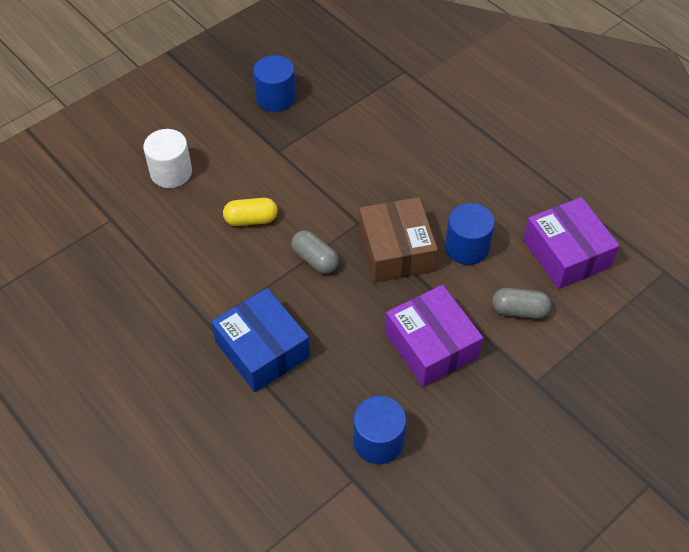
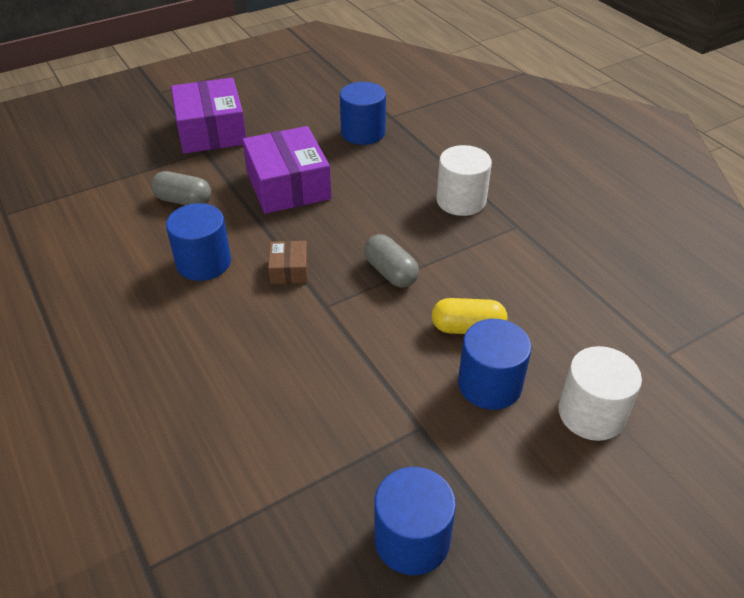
camera: 170 degrees left, 10 degrees down
blue box [211,288,310,392] -> white cylinder [437,145,492,216]
brown box [359,197,438,283] -> brown box [268,241,308,284], size x0.47
purple box [523,197,620,289] -> purple box moved to [171,78,246,153]
none -> blue cylinder [458,319,532,410]

